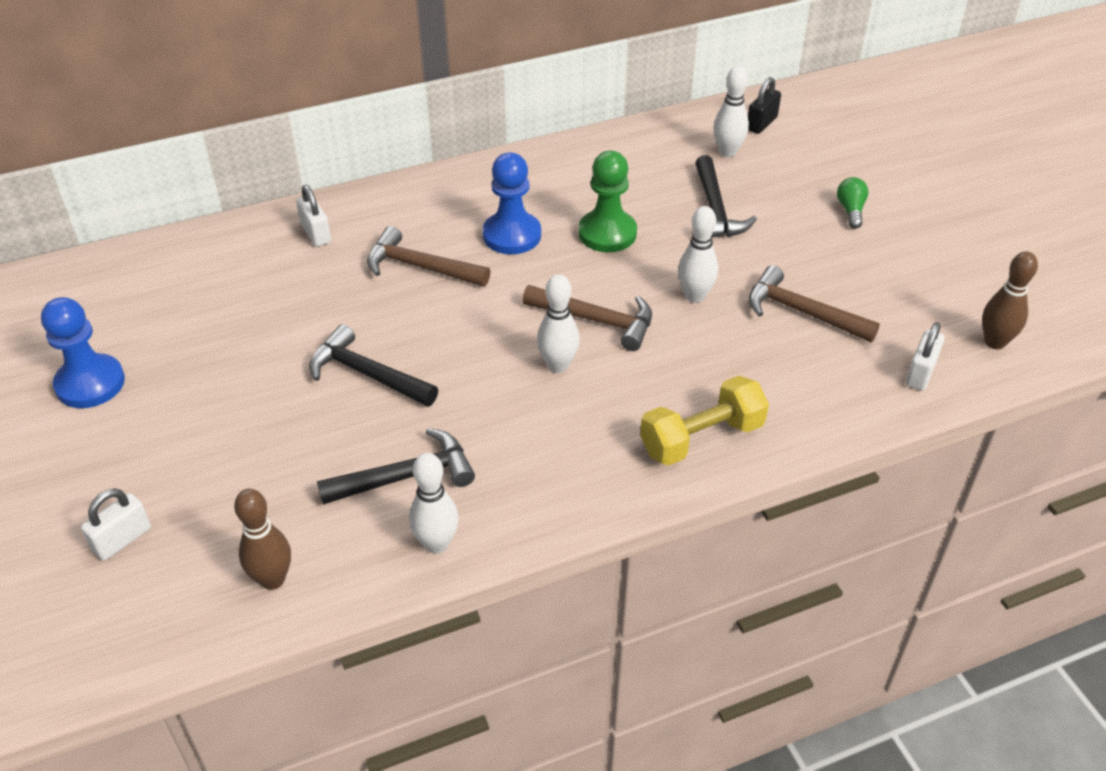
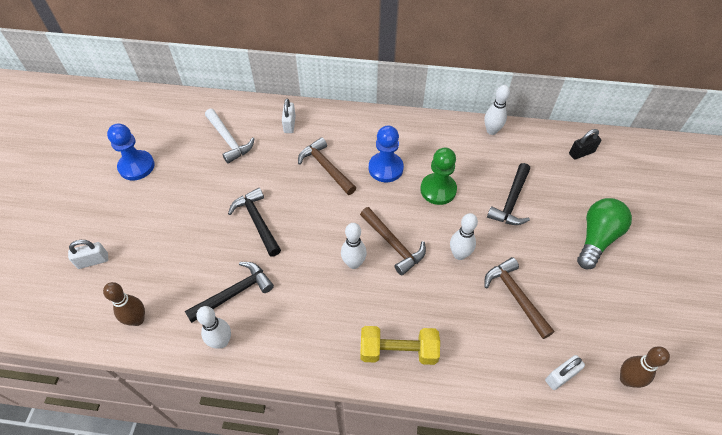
camera: 30 degrees right, 10 degrees up
black hammer [317,428,475,505] -> black hammer turned 45 degrees counterclockwise [185,262,274,323]
white bowling pin [713,66,749,157] -> white bowling pin moved to [484,85,510,135]
green light bulb [837,177,869,229] -> green light bulb [577,198,632,269], size x1.99
none -> white hammer [205,109,254,164]

